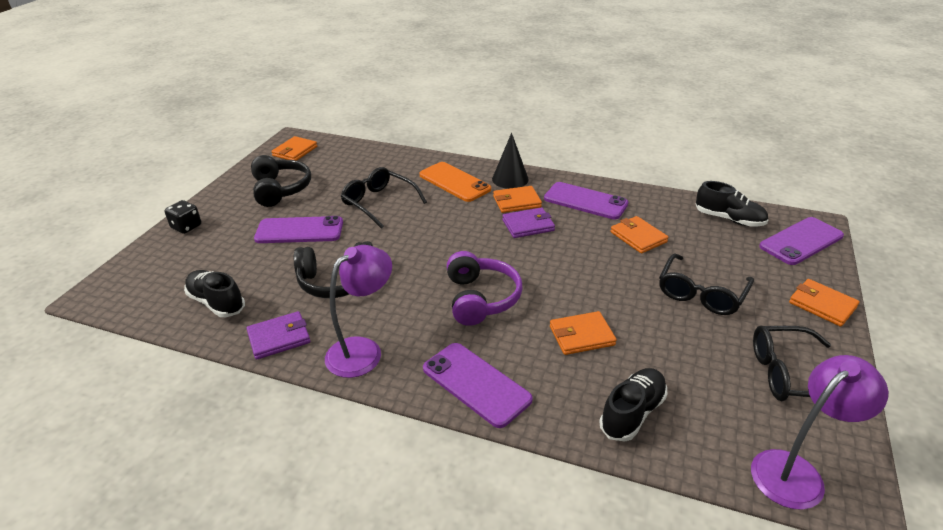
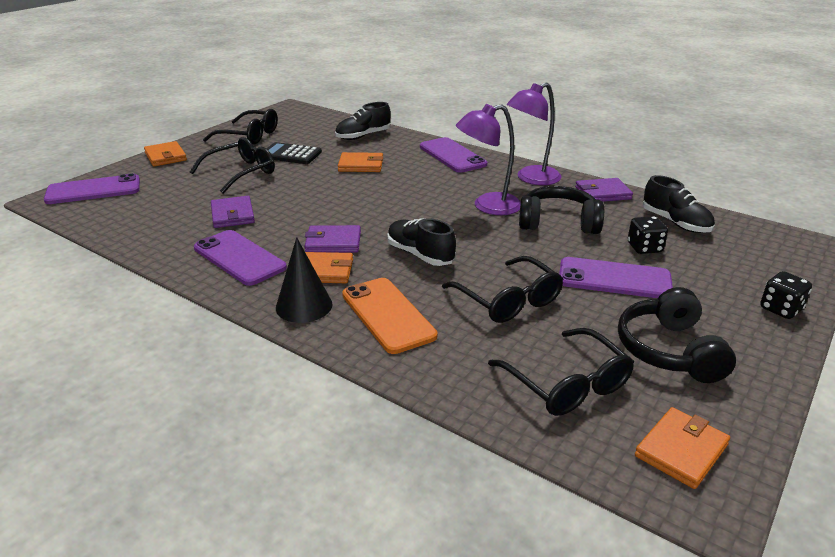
camera: 165 degrees left, 5 degrees down
purple headphones [447,251,523,326] -> none
orange wallet [610,216,669,253] -> purple wallet [211,196,255,228]
black shoe [696,181,768,227] -> black shoe moved to [387,218,456,266]
purple lamp [751,355,888,510] -> purple lamp moved to [456,104,521,215]
none -> black calculator [266,142,322,164]
none -> black glasses [488,328,634,416]
none -> black dice [628,216,668,254]

